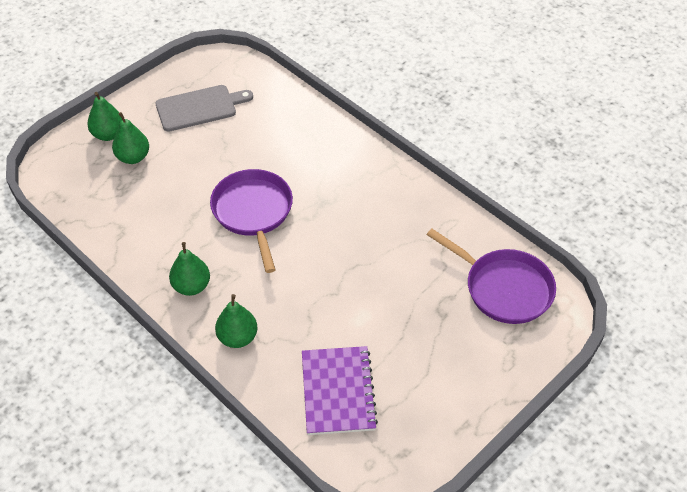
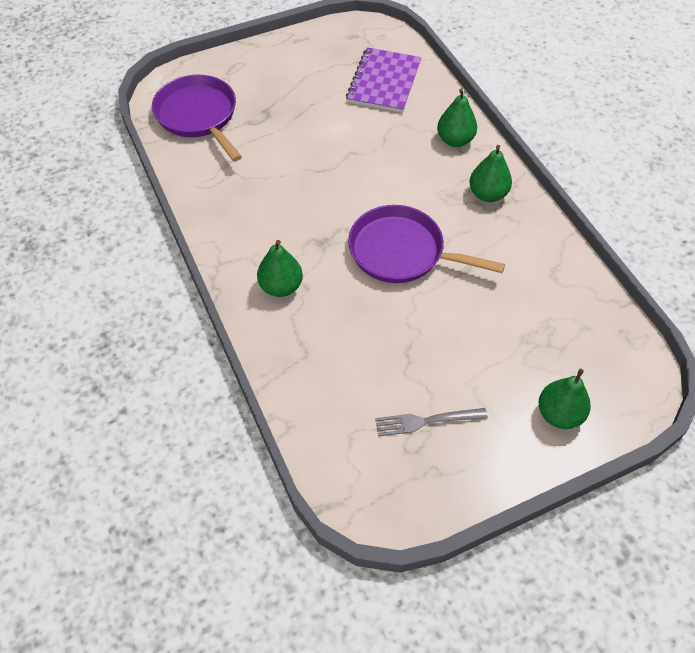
camera: 160 degrees left, 5 degrees up
green pear [112,112,149,164] -> green pear moved to [257,240,303,297]
grey cutting board [156,85,253,132] -> grey fork [375,408,488,437]
purple pan [210,169,293,273] -> purple pan turned 105 degrees clockwise [348,205,505,283]

